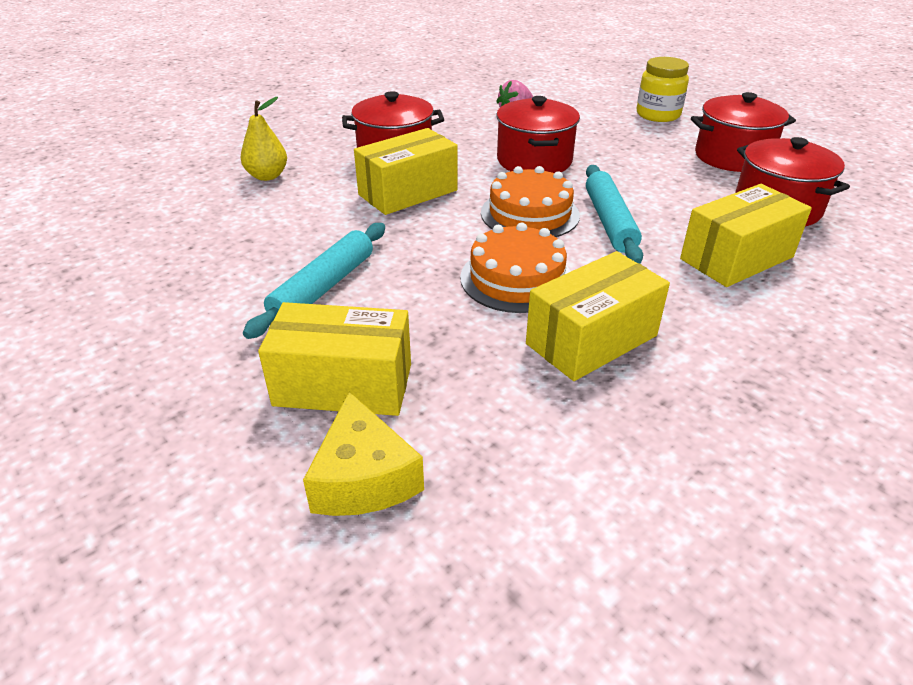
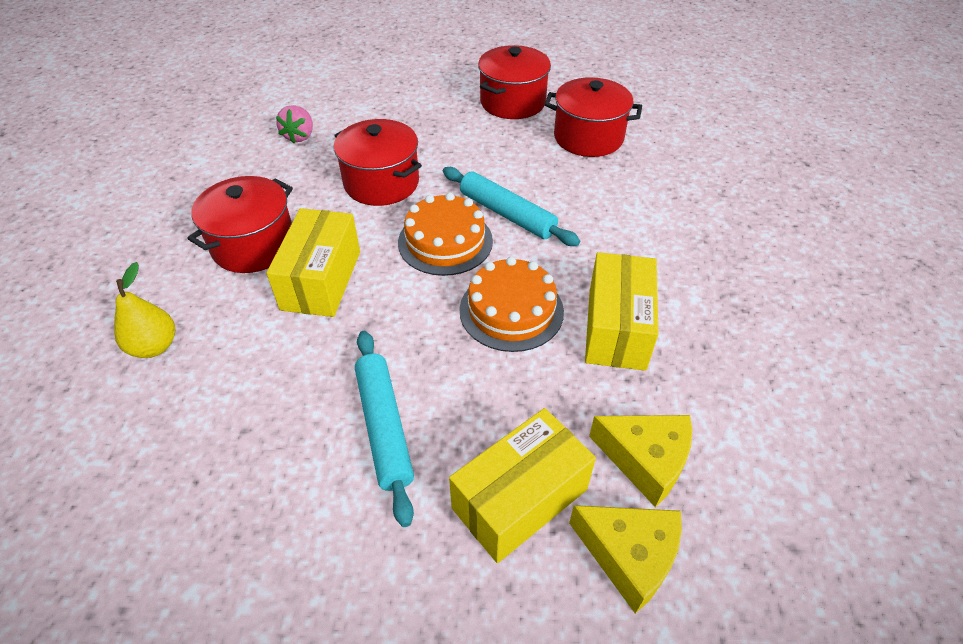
camera: 45 degrees left, 10 degrees up
yellow jar [636,57,689,122] -> none
yellow box [680,184,812,287] -> none
none -> yellow cheese [589,415,692,507]

